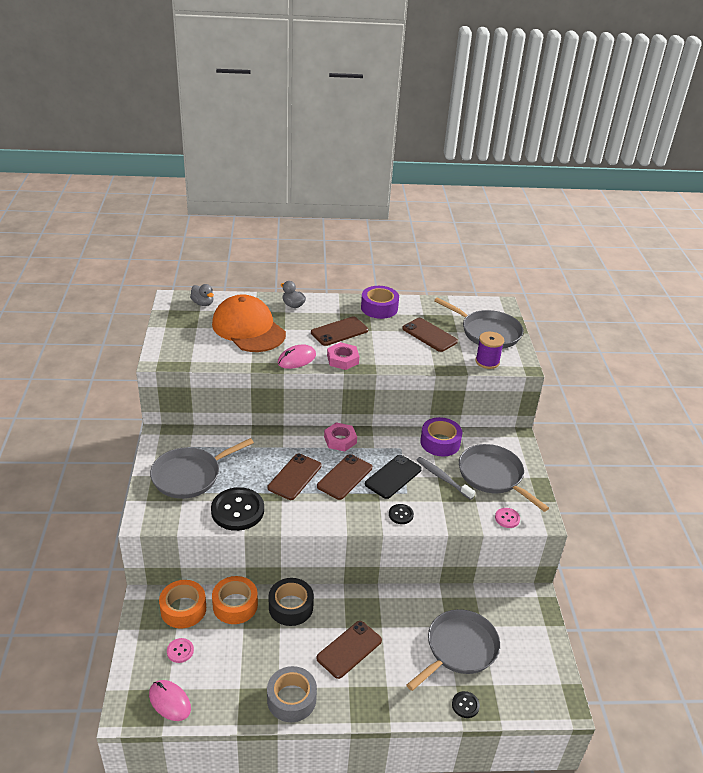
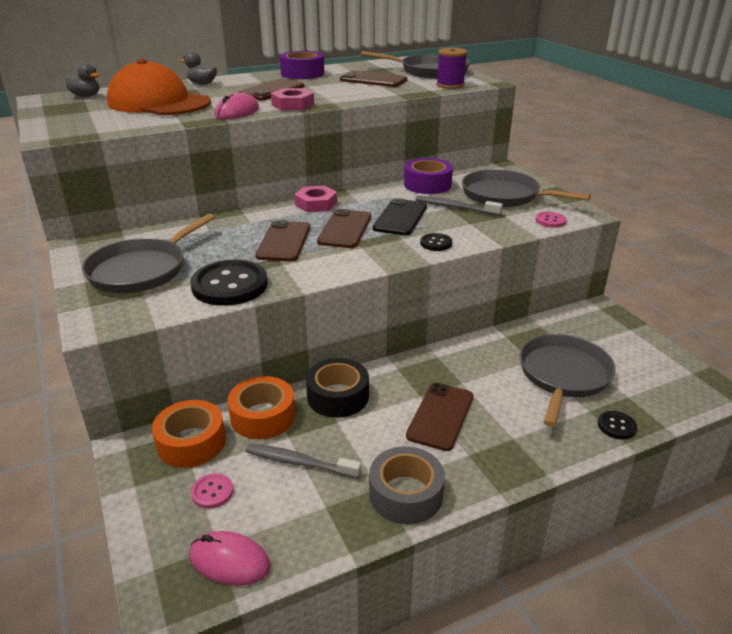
camera: 20 degrees left, 5 degrees down
none -> grey toothbrush [246,444,361,479]

